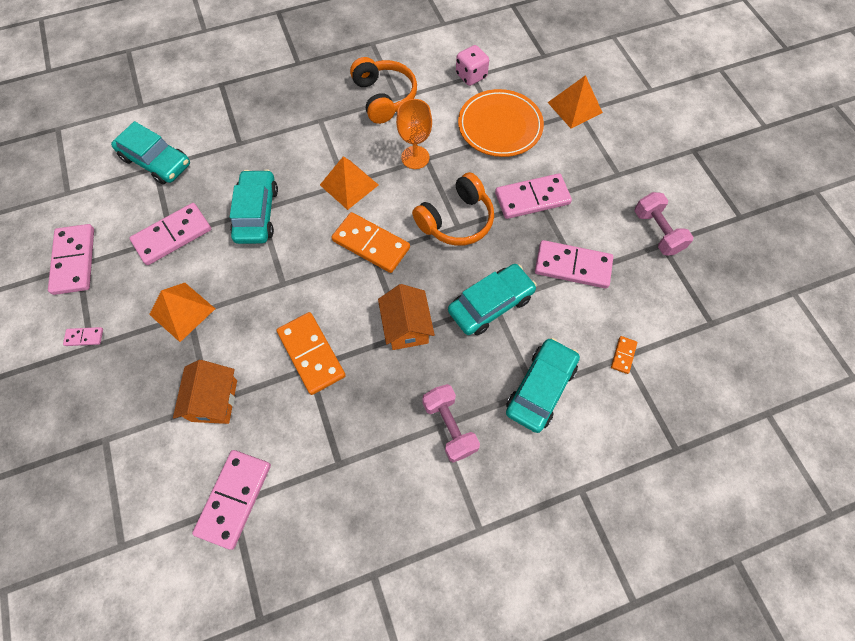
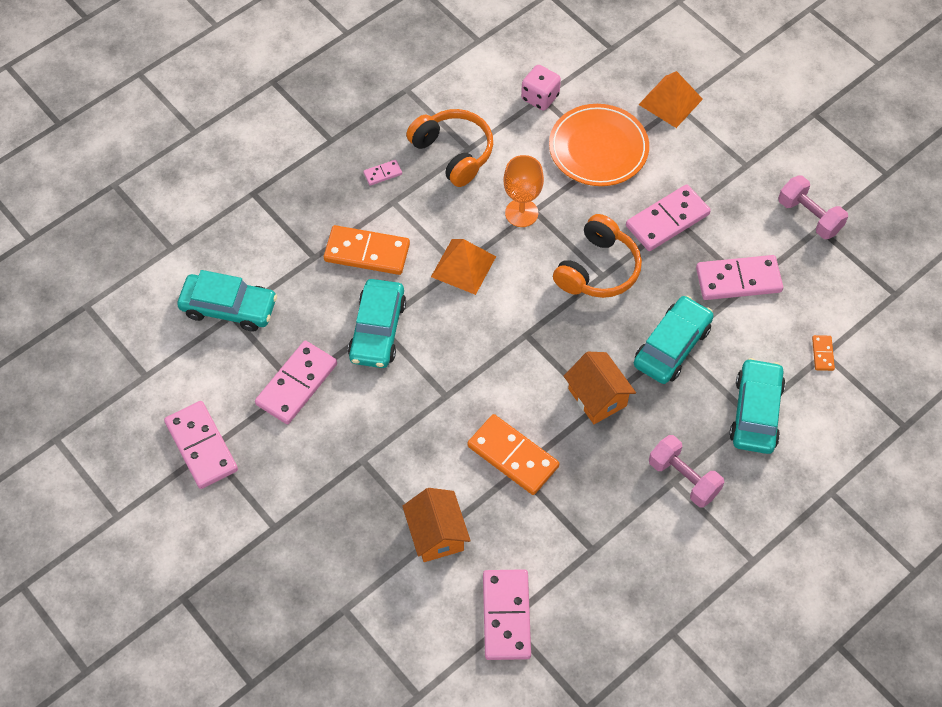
camera: 20 degrees left, 5 degrees down
pink domino [63,327,103,346] -> pink domino moved to [363,160,402,186]
orange pyramid [149,283,215,342] -> none
turquoise car [230,169,278,244] -> turquoise car turned 150 degrees counterclockwise [348,279,406,368]
orange domino [332,212,410,273] -> orange domino moved to [324,225,410,275]

